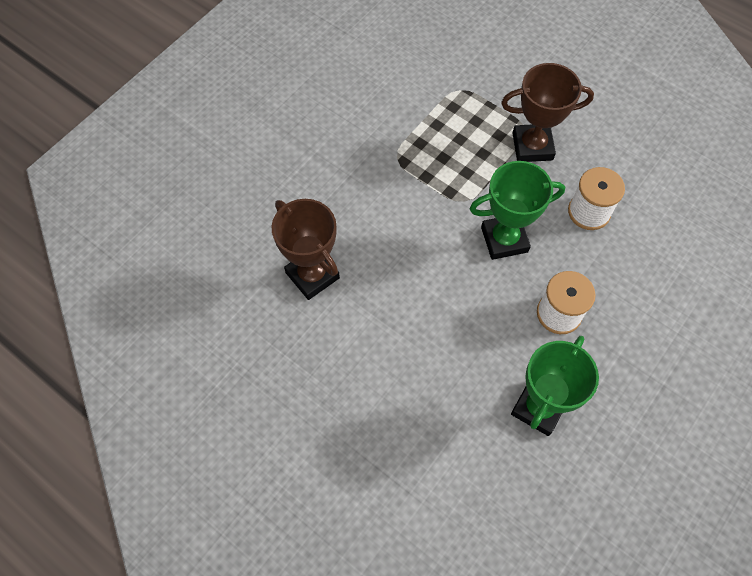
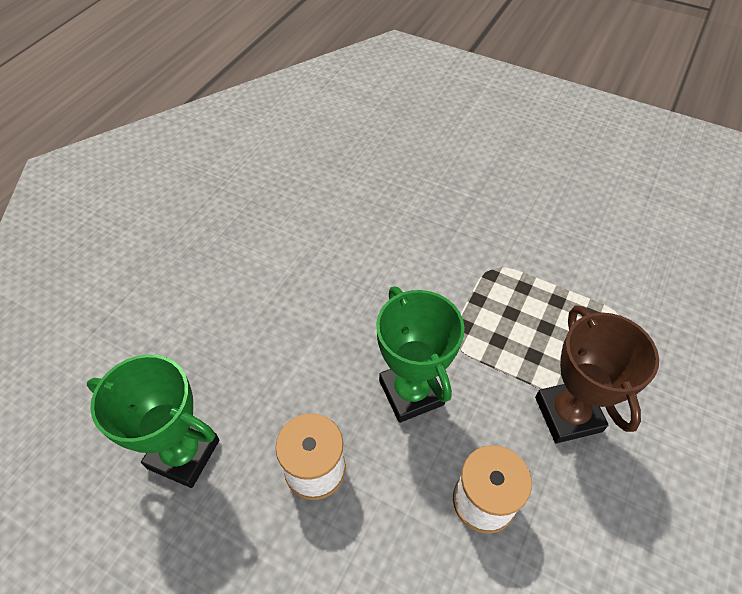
camera: 80 degrees right, 10 degrees down
brown trophy [271,199,340,300] -> none

